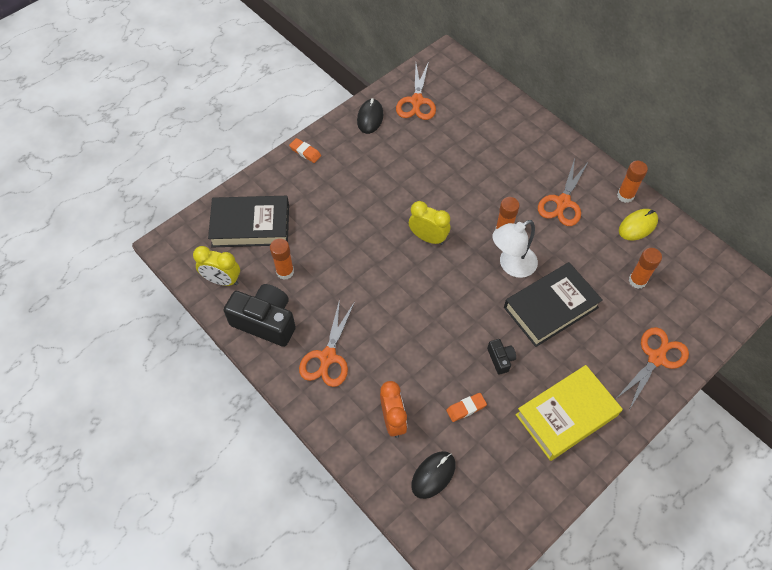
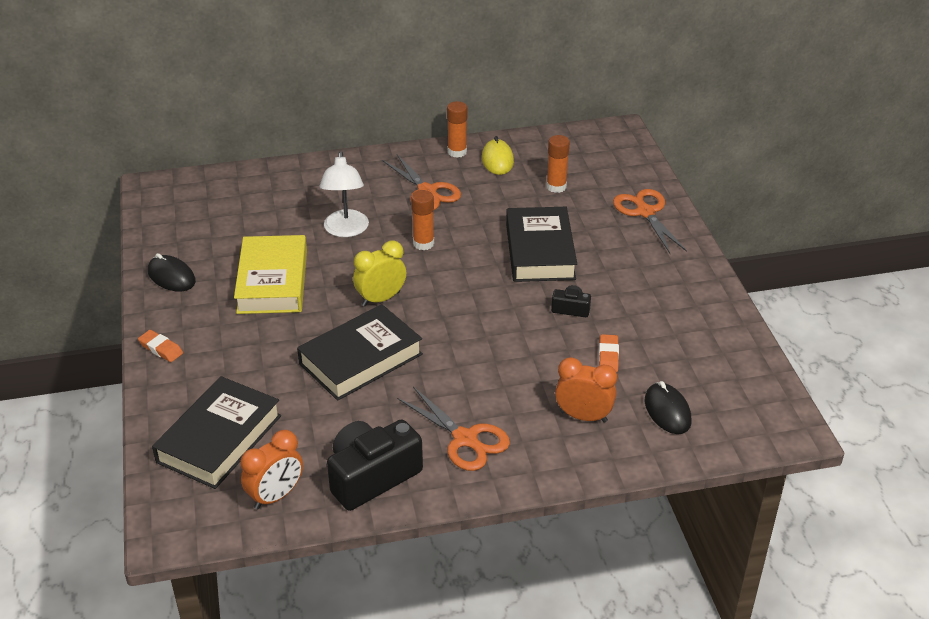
camera: 60 degrees left, 20 degrees down
yellow clock [193,246,240,286] -> orange clock [240,430,303,509]
orange glue stick [270,238,294,280] -> none
orange eraser [289,138,321,163] -> orange eraser turned 60 degrees clockwise [138,330,183,362]
orange scissors [396,62,436,120] -> none
white lamp [492,220,538,278] -> white lamp moved to [320,151,369,237]
yellow book [516,365,622,461] -> yellow book moved to [234,235,307,314]
none -> black book [297,304,423,401]

